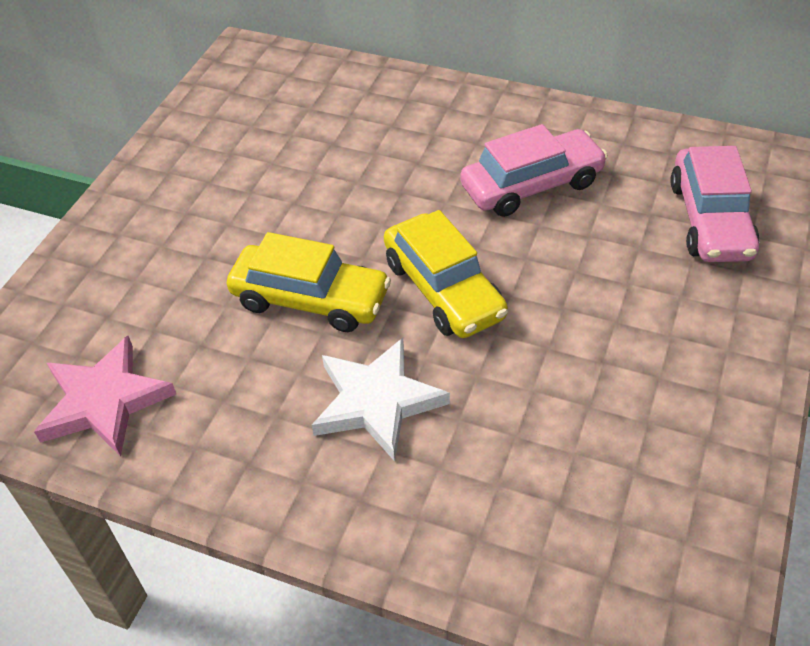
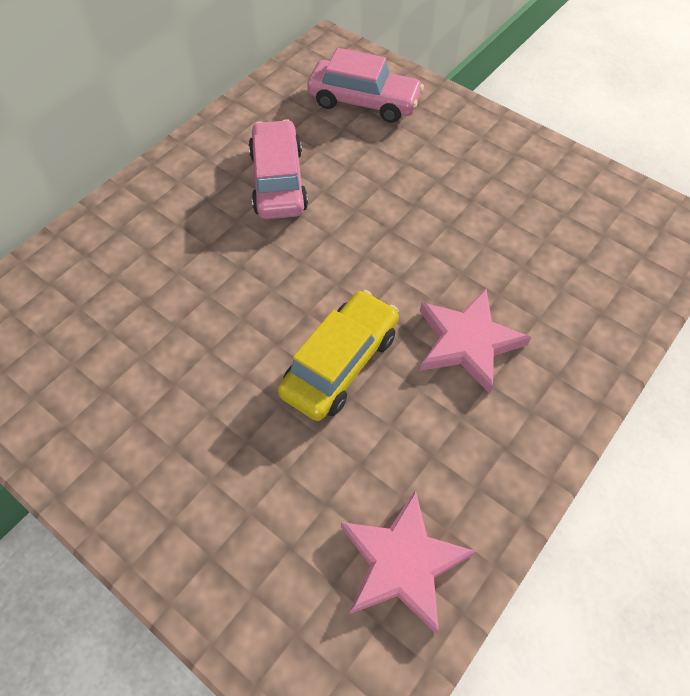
camera: 75 degrees left, 10 degrees up
white star [312,338,450,462] -> pink star [420,289,532,394]
yellow car [384,210,508,338] -> none

